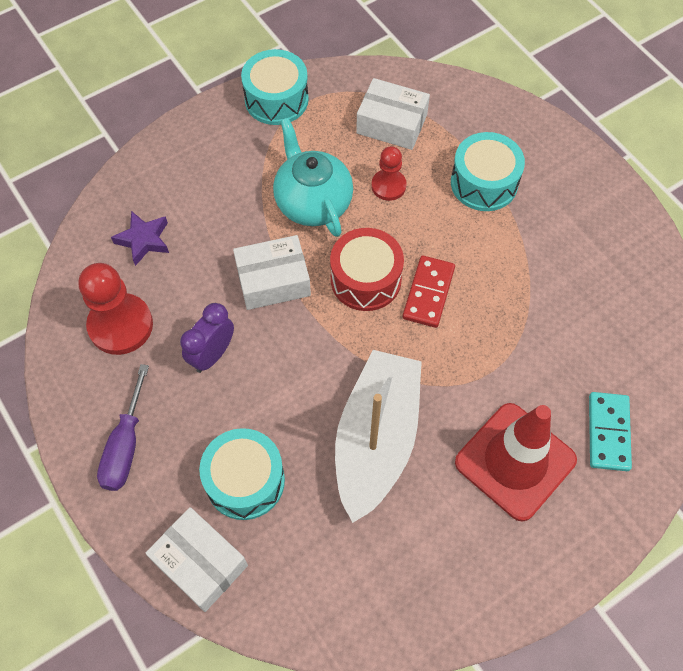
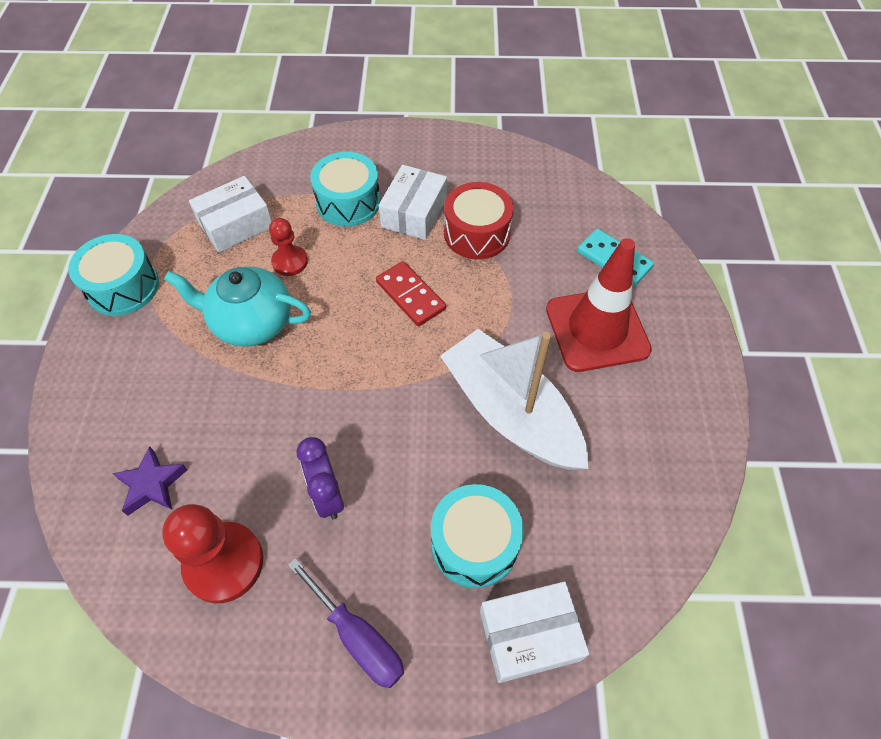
camera: 55 degrees left, 5 degrees down
white box [233,235,311,310] -> white box moved to [379,165,447,240]
red drum [330,228,404,311] -> red drum moved to [444,182,514,259]

